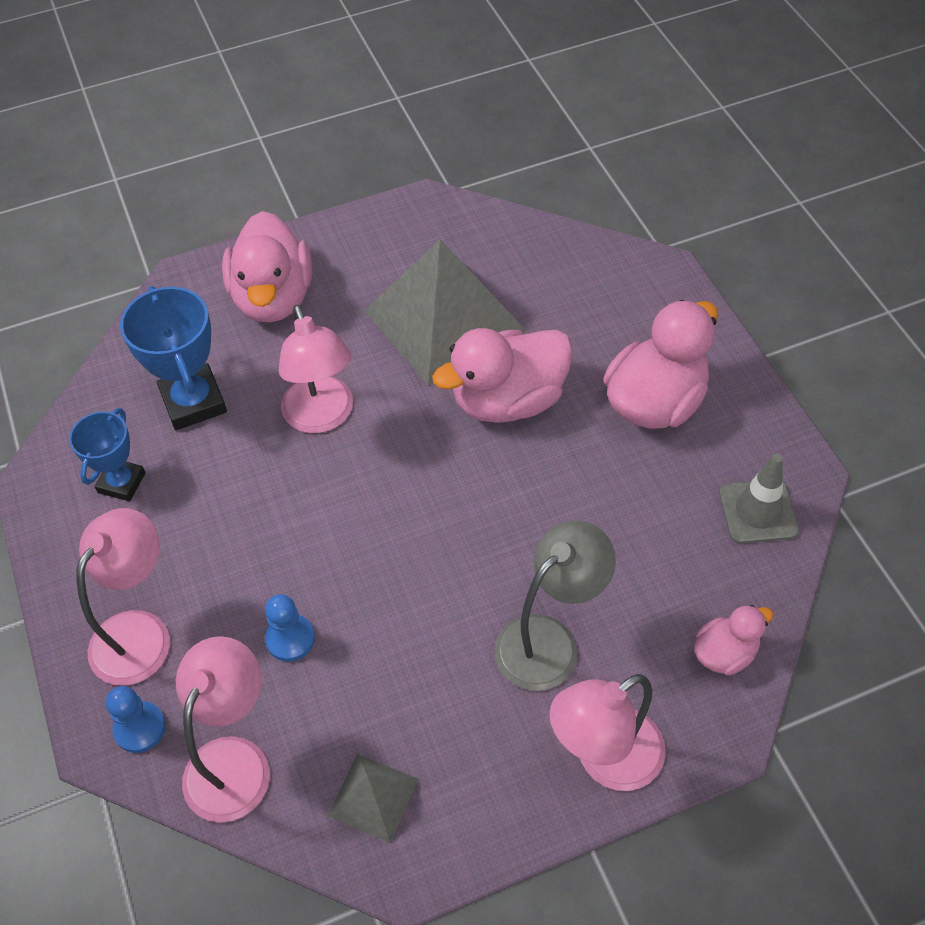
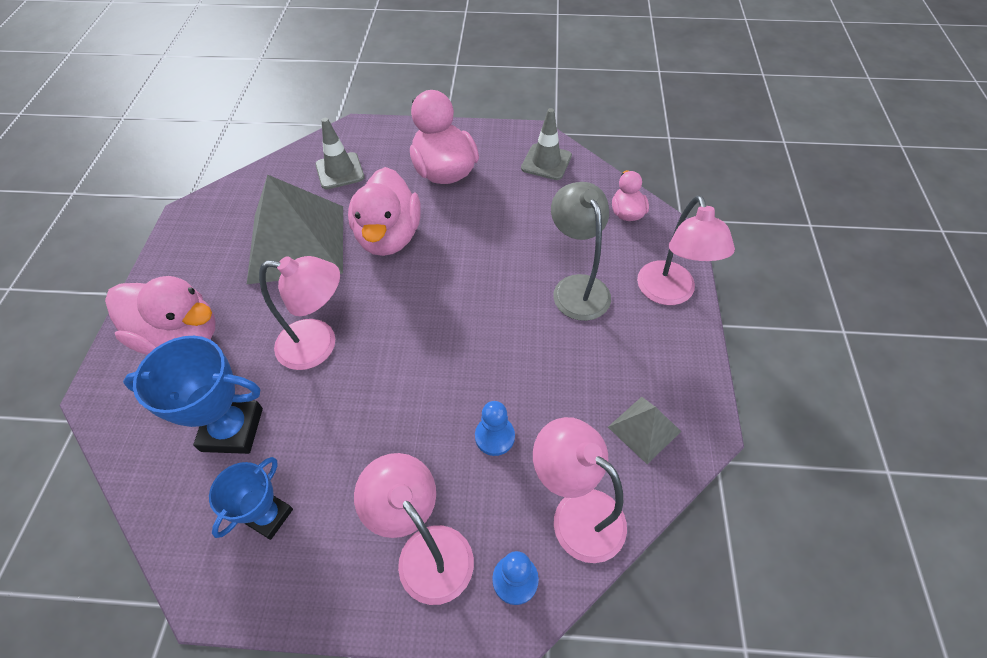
camera: 65 degrees left, 0 degrees up
blue trophy [69,408,146,501] -> blue trophy turned 75 degrees clockwise [209,457,293,540]
none -> grey traffic cone [315,118,365,190]

